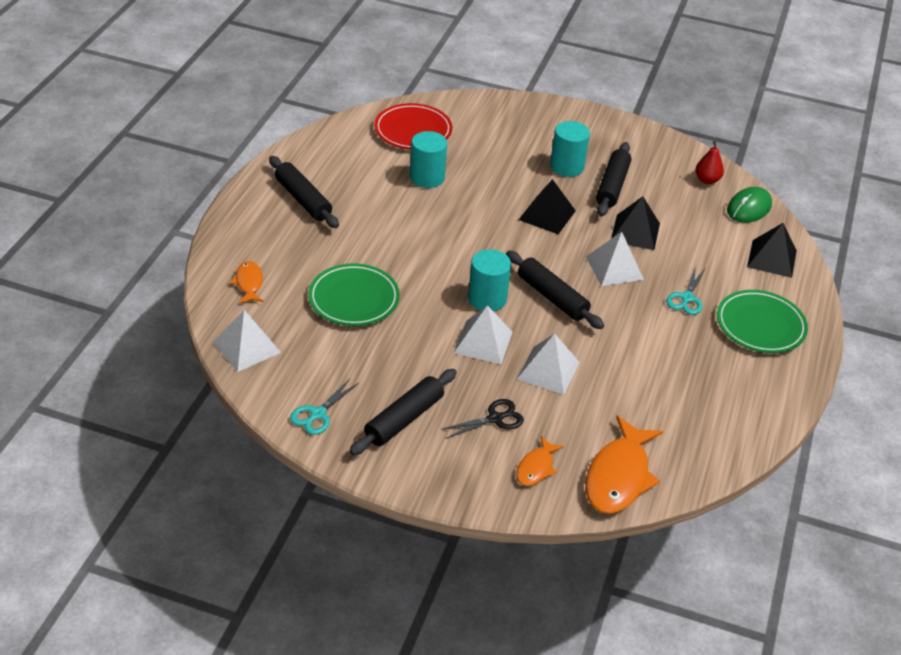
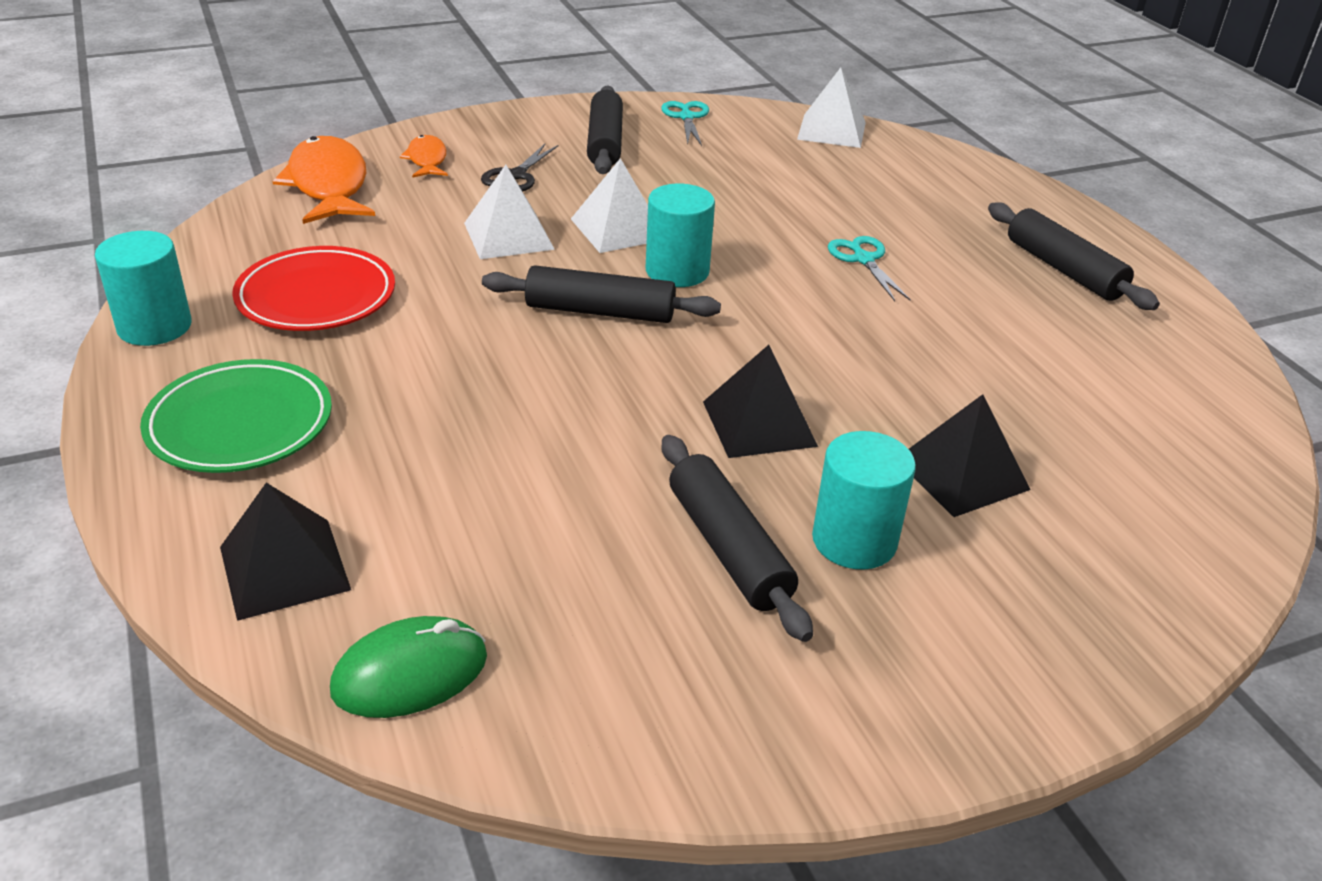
camera: 140 degrees right, 5 degrees down
orange fish [230,261,263,304] -> none
black rolling pin [269,156,339,228] -> black rolling pin turned 45 degrees clockwise [988,202,1160,310]
green plate [308,263,400,326] -> none
red plate [374,103,452,149] -> red plate moved to [232,246,395,331]
turquoise cylinder [410,131,447,188] -> turquoise cylinder moved to [95,231,192,346]
white pyramid [586,232,644,286] -> none
black pyramid [611,196,660,250] -> black pyramid moved to [909,394,1031,517]
turquoise scissors [666,266,705,315] -> turquoise scissors moved to [828,236,911,301]
red pear [695,141,724,184] -> none
green mouse [727,187,772,223] -> green mouse turned 60 degrees clockwise [330,616,487,718]

